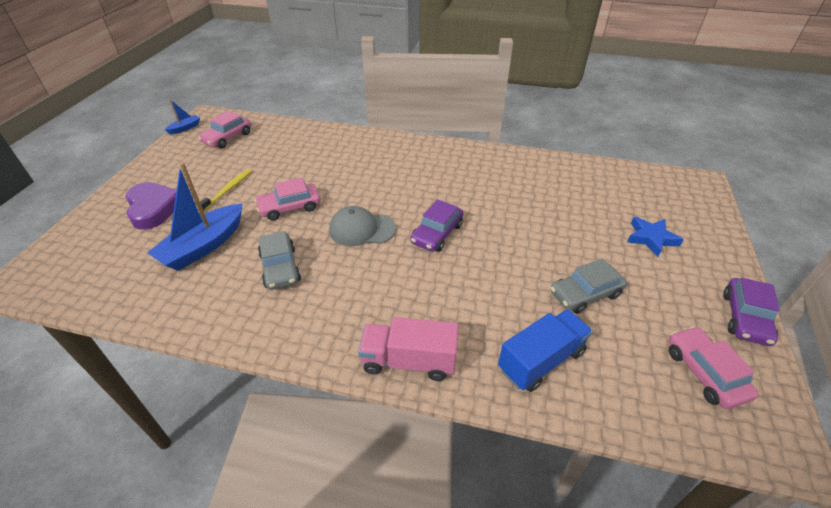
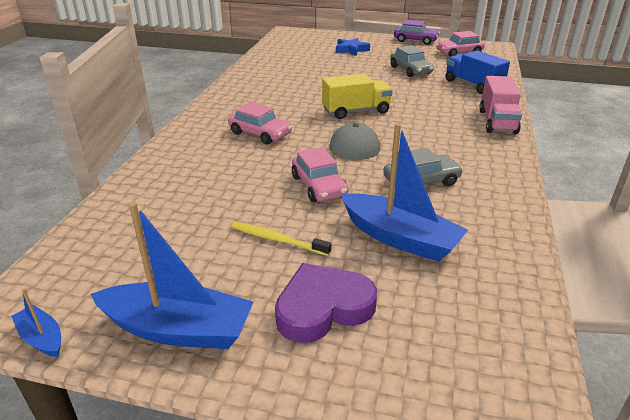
camera: 90 degrees left, 10 degrees down
pink car [198,111,251,149] -> pink car moved to [228,102,292,145]
purple car [410,199,463,252] -> yellow truck [322,73,393,119]
none -> blue boat [90,202,253,349]

